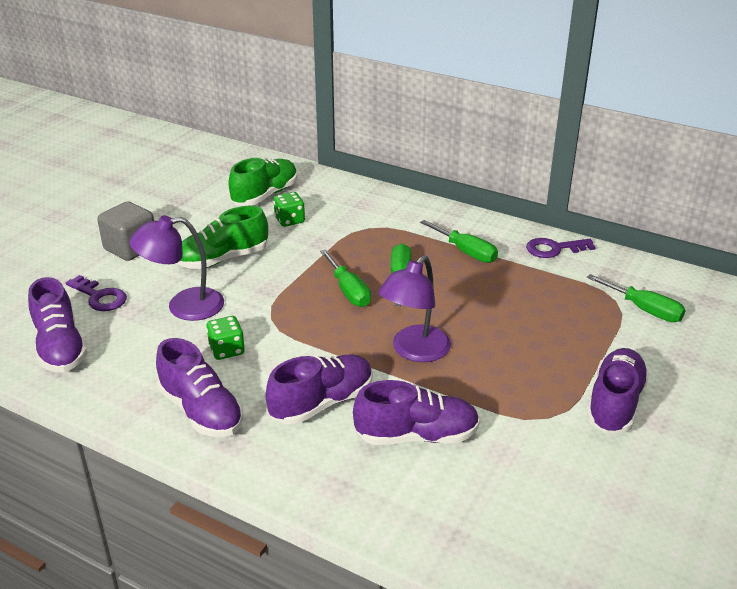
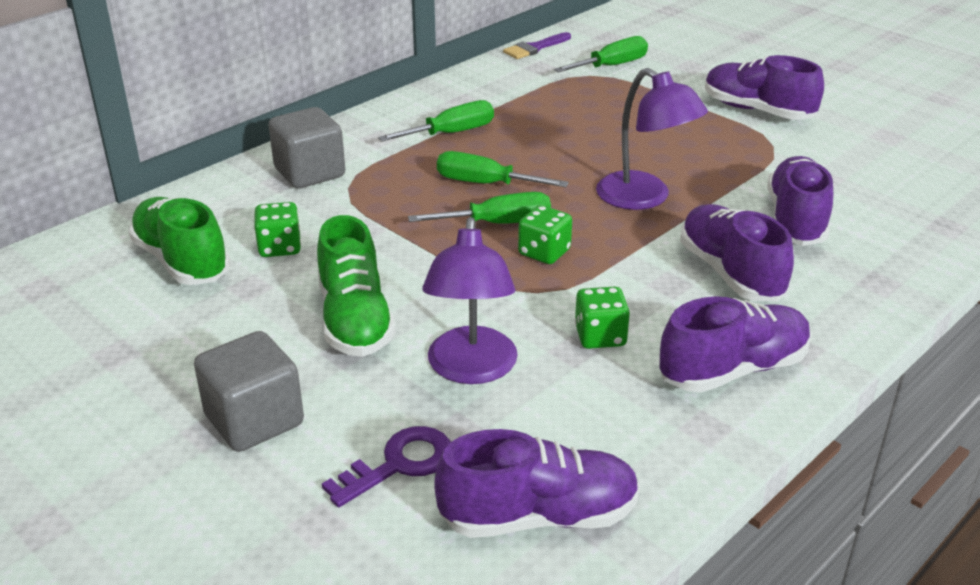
camera: 75 degrees left, 0 degrees up
purple key [526,238,596,258] -> none
none -> grey cube [268,107,345,189]
none -> purple brush [503,32,571,59]
none -> green dice [518,205,572,264]

